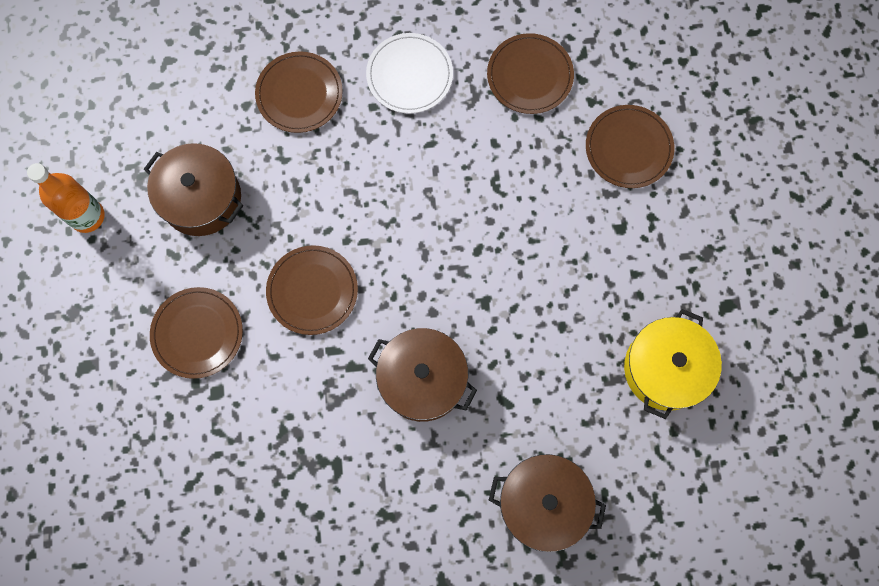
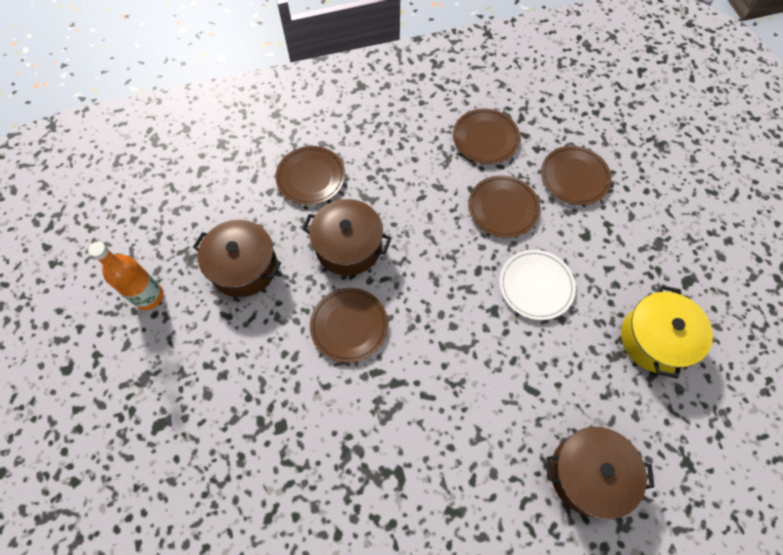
camera: 10 degrees left, 10 degrees down
brown plate [150,287,243,379] -> brown plate moved to [468,175,540,238]
white plate [366,33,453,113] -> white plate moved to [499,250,576,320]
brown pot [368,328,477,422] -> brown pot moved to [302,199,391,276]

